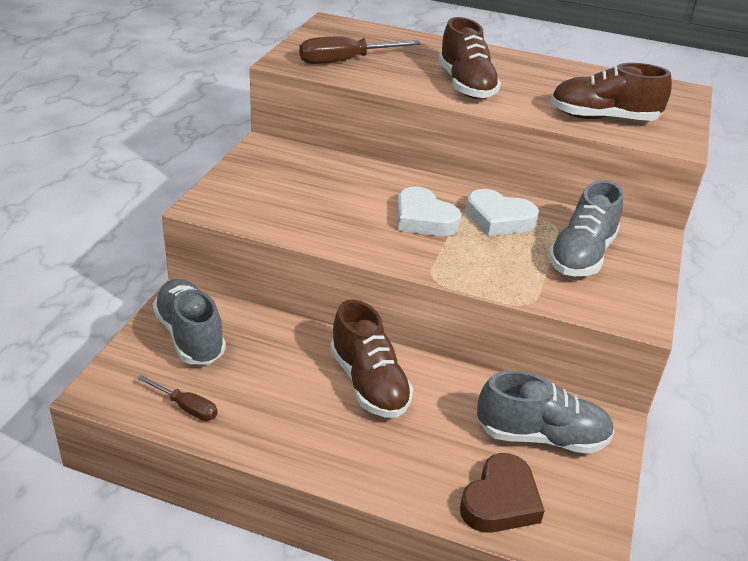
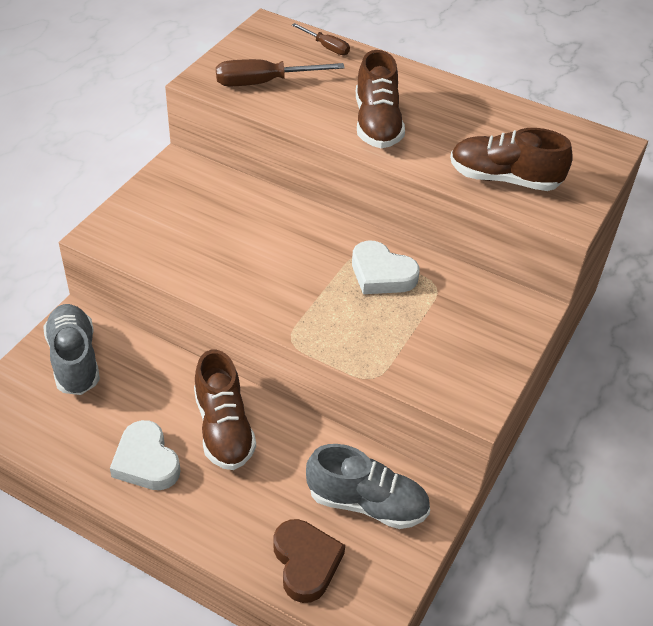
camera: 10 degrees right, 10 degrees up
brown screwdriver [138,375,218,421] -> brown screwdriver moved to [292,23,350,55]
white heart [397,187,461,236] -> white heart moved to [110,420,180,490]
brown heart [460,453,545,533] -> brown heart turned 60 degrees counterclockwise [274,519,345,603]
grey shoe [548,180,623,276] -> none

